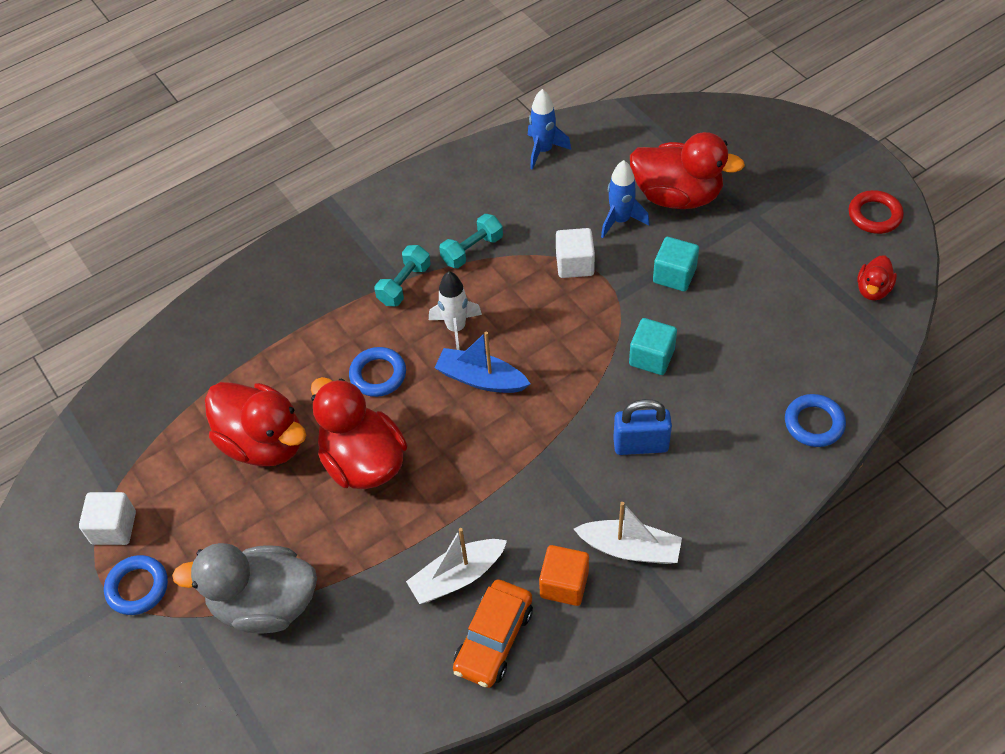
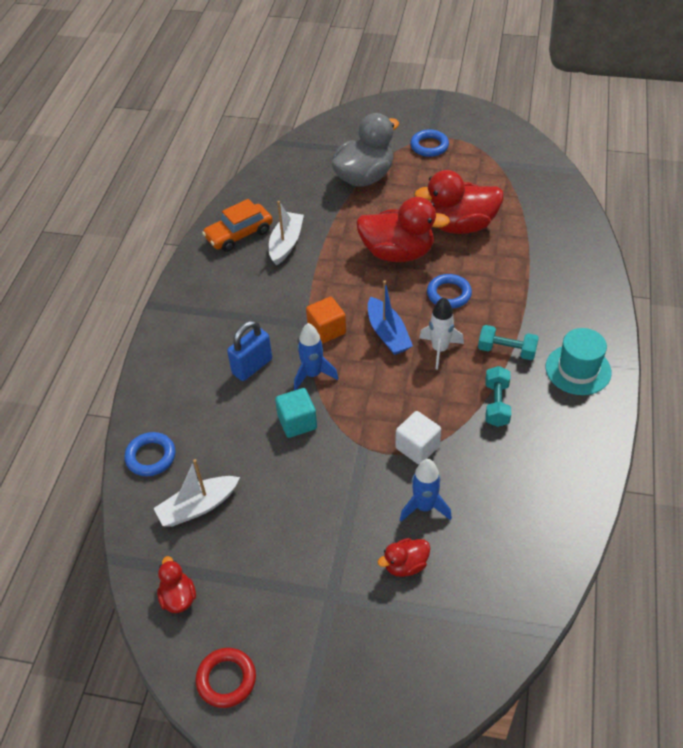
camera: 135 degrees right, 5 degrees down
white cube [79,492,136,545] -> none
turquoise dumbbell [374,245,431,306] -> turquoise dumbbell turned 60 degrees counterclockwise [478,325,539,360]
blue boat [434,332,530,393] -> blue boat turned 90 degrees clockwise [368,280,413,355]
orange car [453,579,533,688] -> orange car turned 105 degrees counterclockwise [202,199,273,252]
blue rocket [528,89,571,170] -> blue rocket moved to [294,323,339,390]
orange cube [539,545,589,606] -> orange cube moved to [306,297,346,344]
white boat [574,502,682,564] -> white boat moved to [153,459,240,527]
red duck [630,132,745,209] -> red duck [378,538,430,577], size x0.48
turquoise cube [653,237,699,291] -> none
none -> turquoise hat [546,328,612,395]

